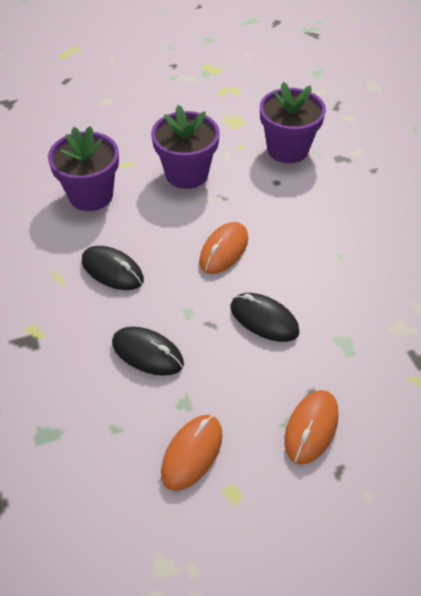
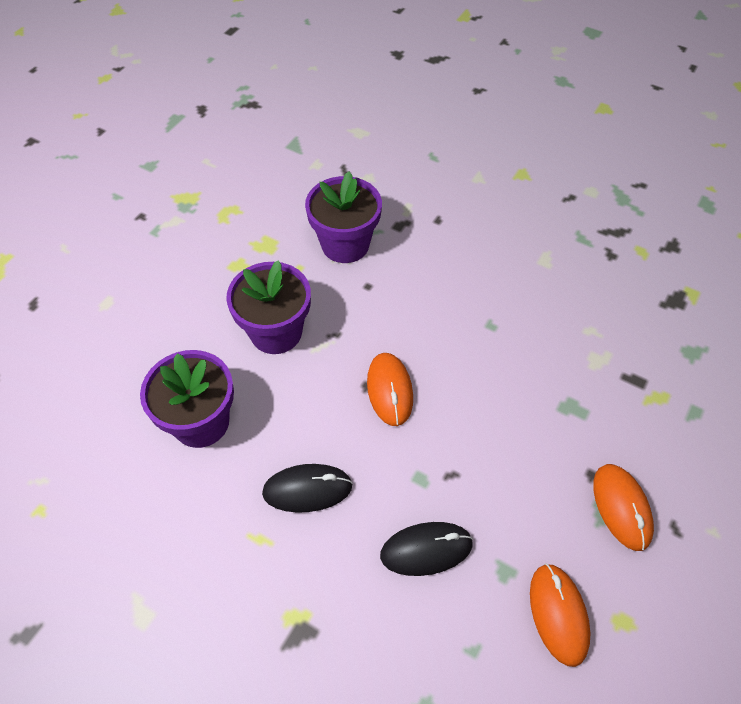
camera: 40 degrees left, 5 degrees up
black mouse [230,293,300,342] -> none

